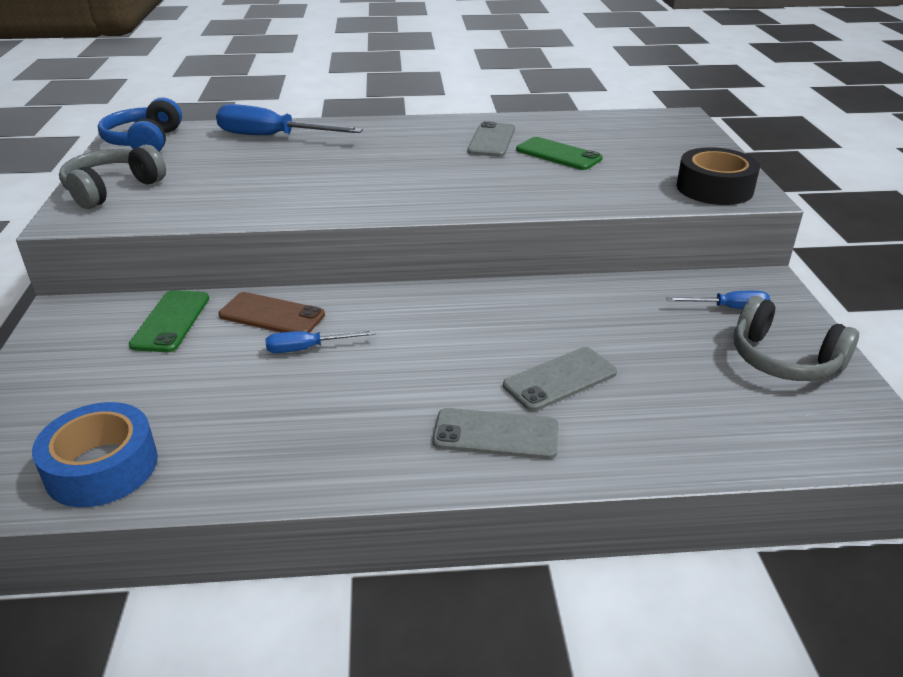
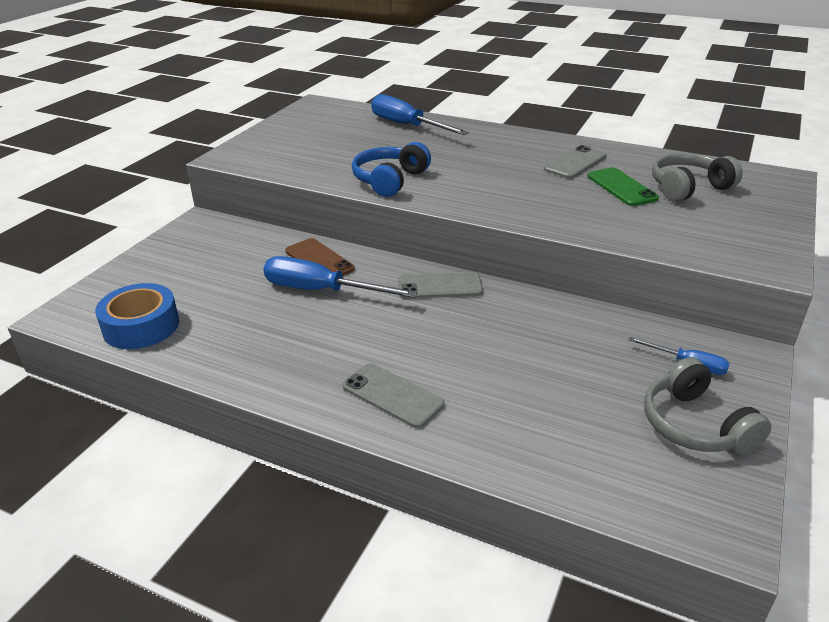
camera: 30 degrees right, 0 degrees up
grey headphones [59,145,166,209] -> grey headphones moved to [652,153,743,202]
blue headphones [98,97,182,152] -> blue headphones moved to [352,142,431,197]
green phone [129,290,209,352] -> none
blue screwdriver [265,330,376,353] -> blue screwdriver [263,256,418,298], size x1.88
grey phone [503,347,617,411] -> grey phone moved to [398,272,483,299]
black tape [677,147,760,205] -> none

